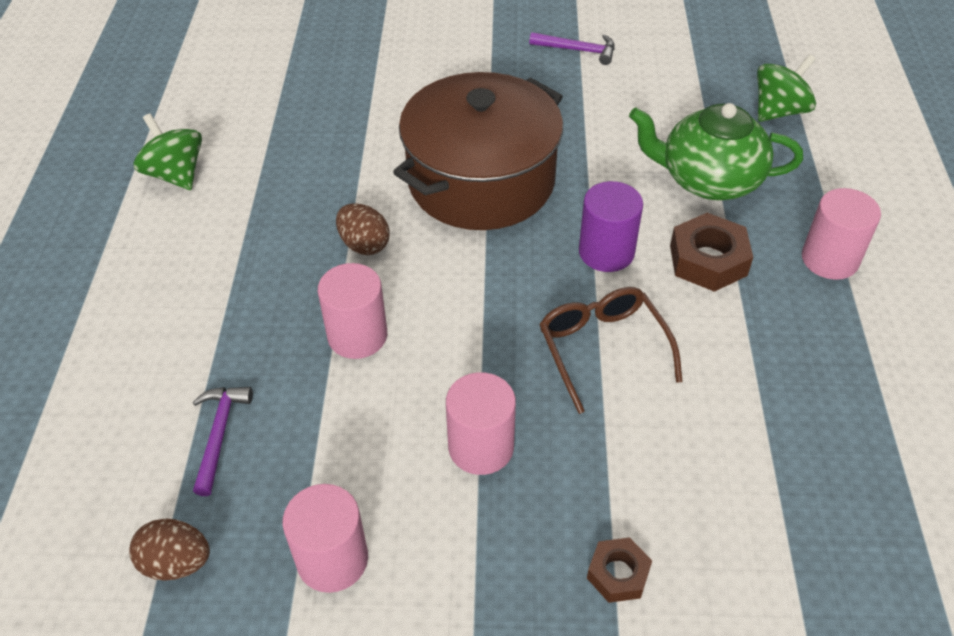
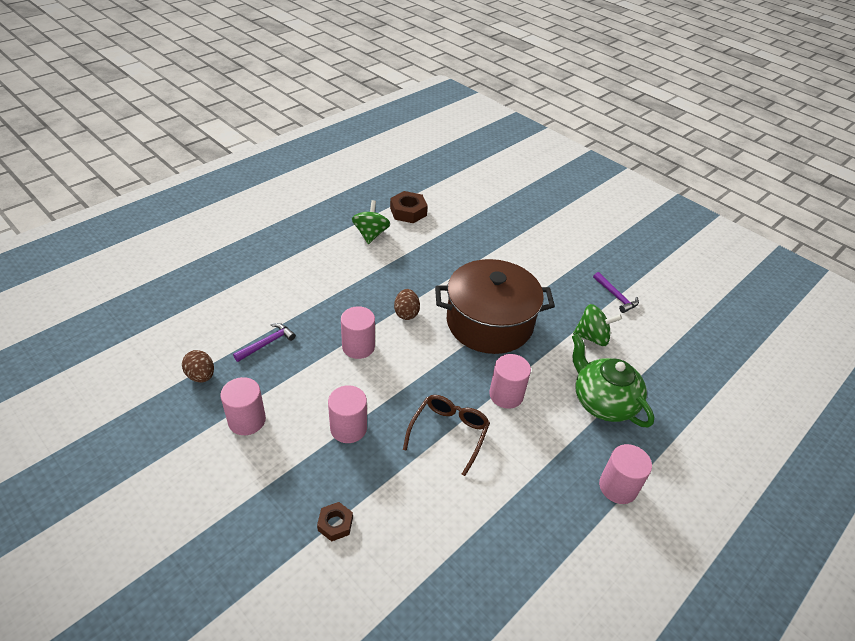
camera: 40 degrees right, 5 degrees down
purple cylinder [579,181,643,272] -> pink cylinder [489,354,531,409]
brown nut [670,213,753,292] -> brown nut moved to [390,191,428,223]
green spinning top [757,54,816,122] -> green spinning top moved to [573,304,622,346]

